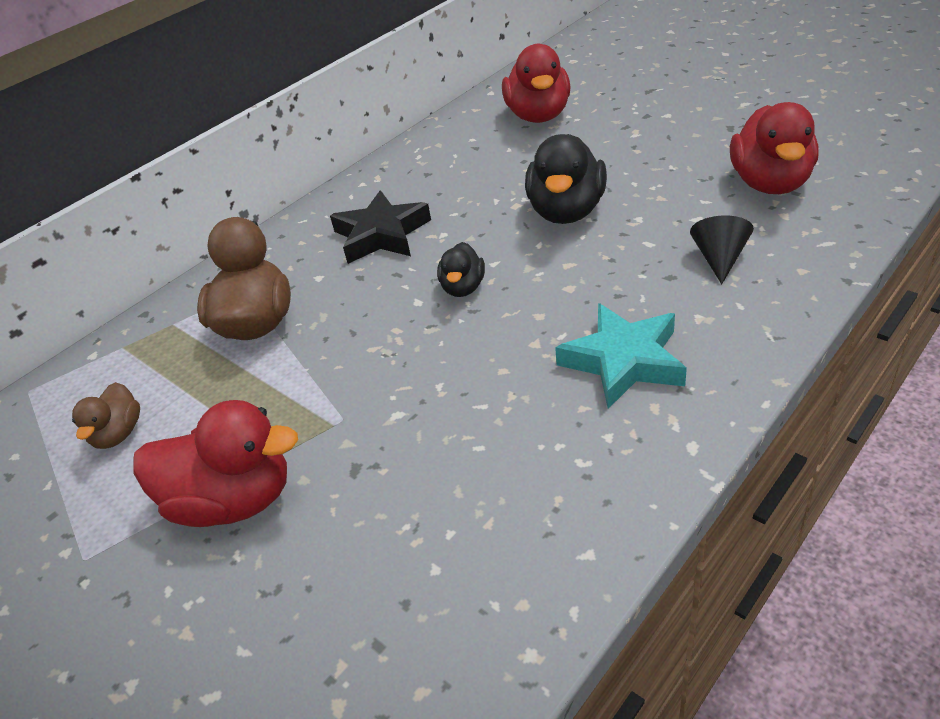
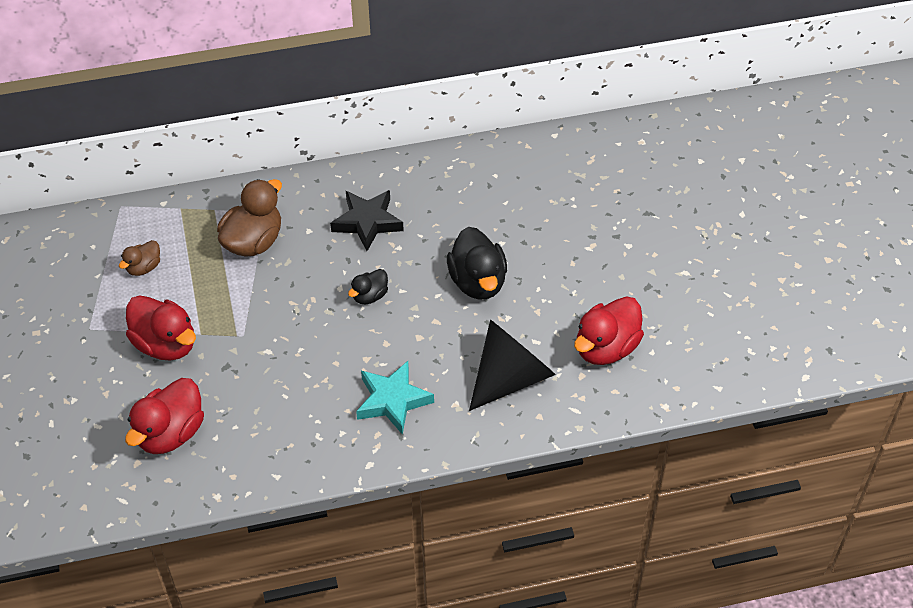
camera: 30 degrees right, 10 degrees up
red duck [502,44,571,123] -> red duck moved to [125,378,204,454]
black duck [525,134,607,224] -> black duck turned 60 degrees counterclockwise [447,227,507,299]
black cone [690,216,754,284] -> black cone [469,319,556,411], size x2.05

